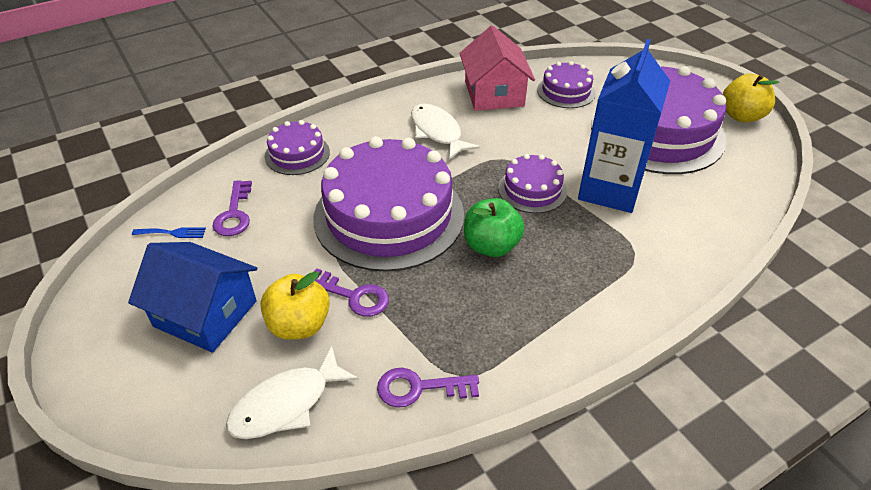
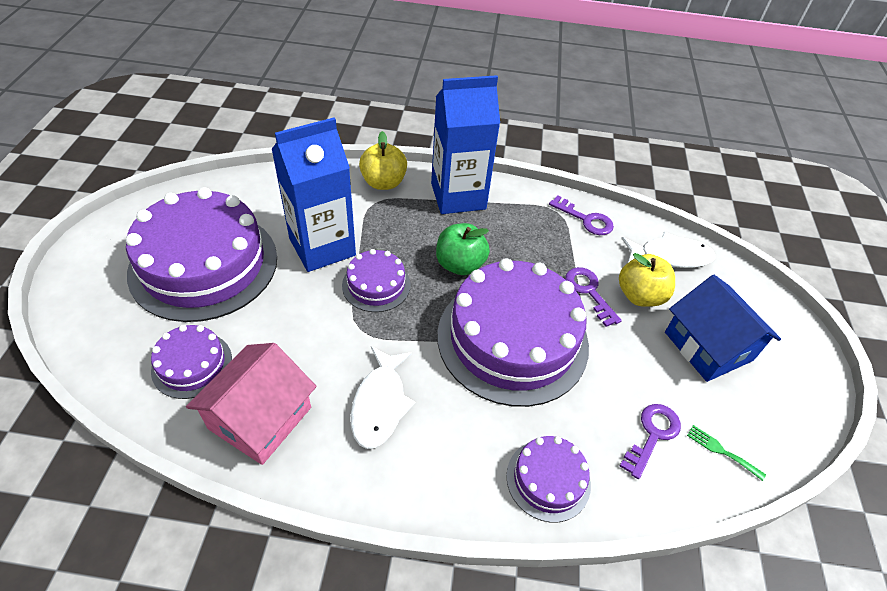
camera: 145 degrees left, 5 degrees up
blue fork [132,228,206,238] -> green fork [687,425,766,481]
yellow apple [723,74,779,122] -> yellow apple moved to [359,131,407,190]
none -> blue carton [431,75,500,214]

